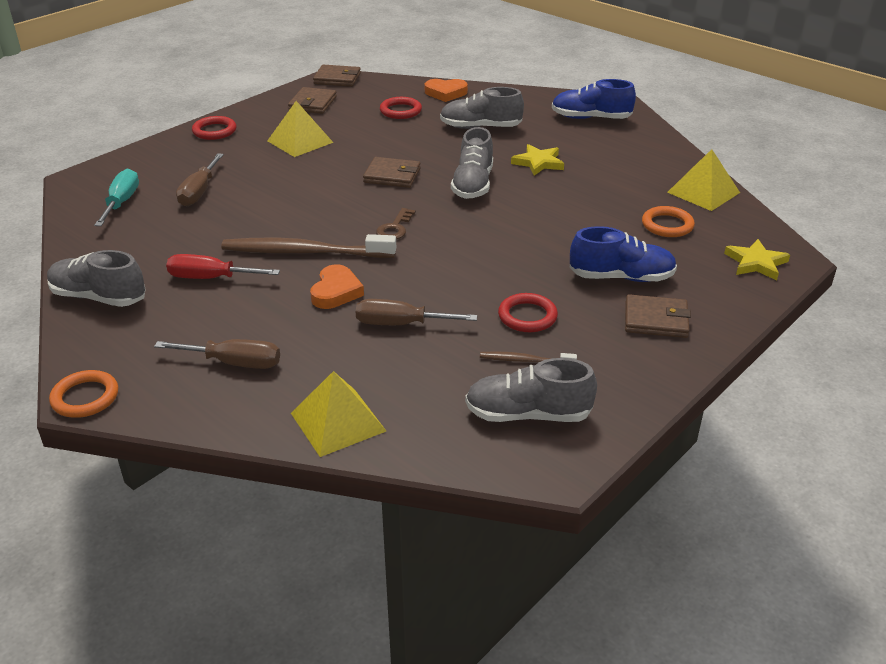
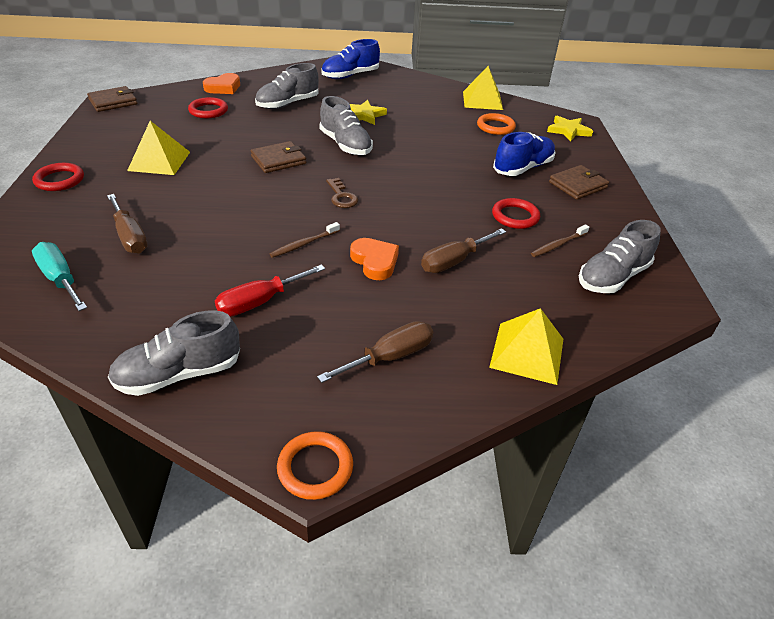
camera: 45 degrees left, 5 degrees up
brown toothbrush [221,234,396,258] -> brown toothbrush [270,222,340,258], size x0.47
brown wallet [288,87,337,114] -> none

